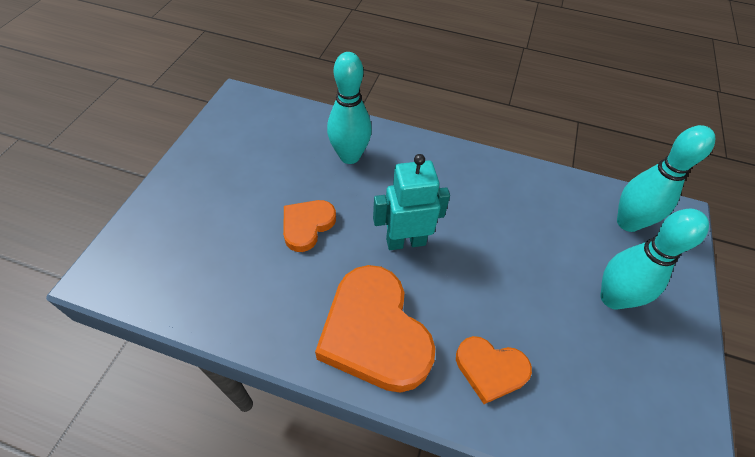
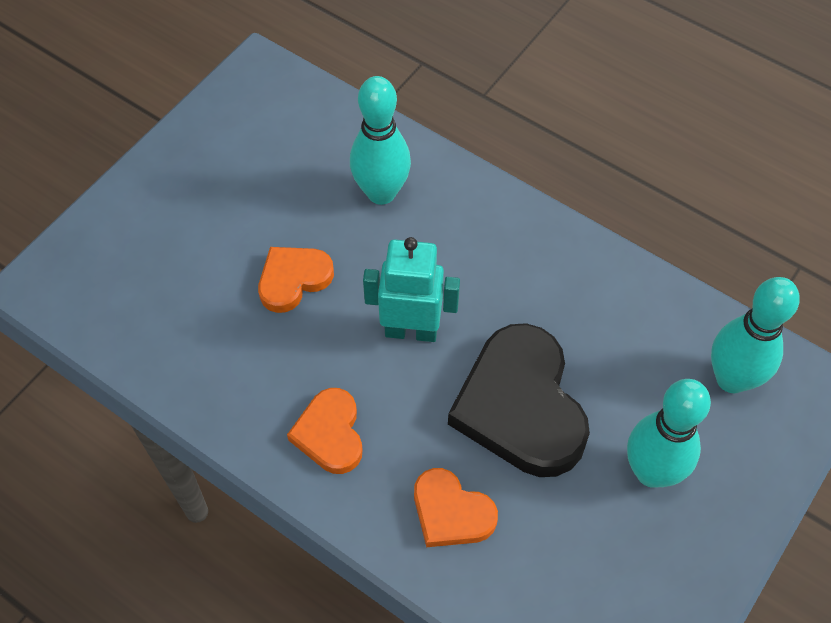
camera: 20 degrees right, 5 degrees up
orange heart [315,265,435,393] -> orange heart [287,388,363,474], size x0.55
none -> black heart [448,323,590,477]

